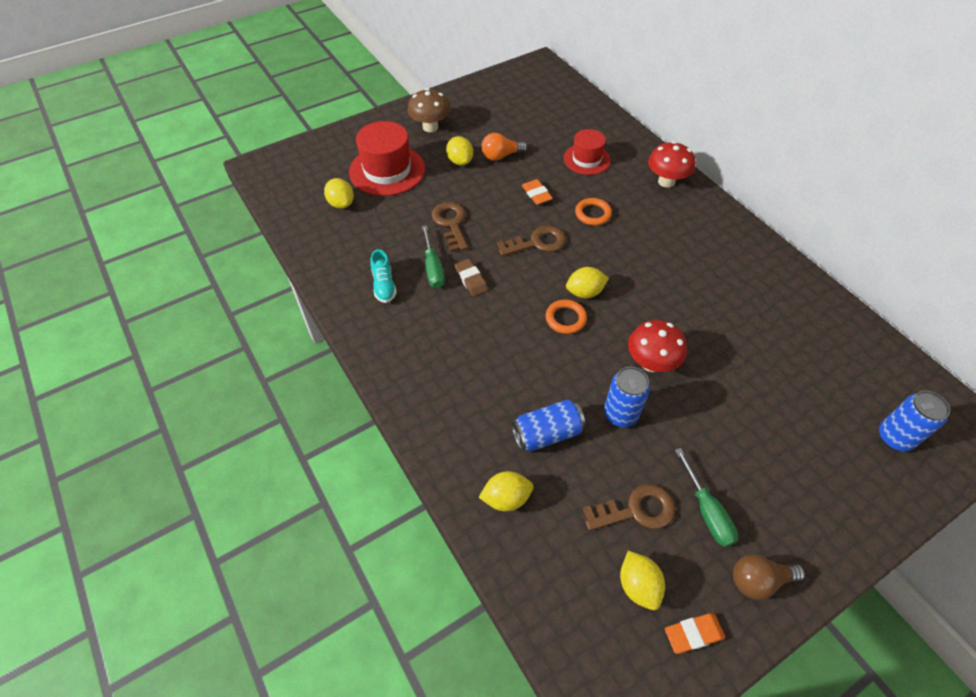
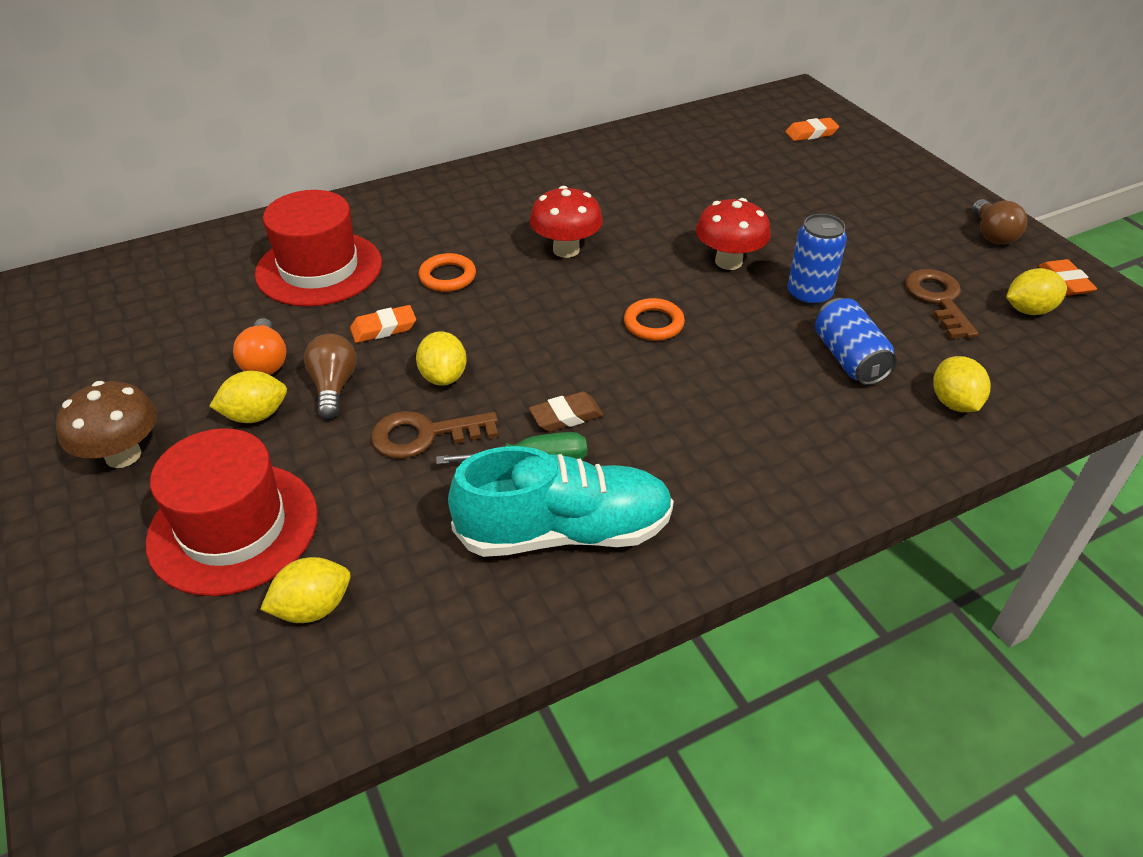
camera: 85 degrees left, 10 degrees down
turquoise shoe [370,250,397,303] -> turquoise shoe [448,446,674,557], size x2.06
brown key [497,226,566,256] -> none
red hat [564,129,611,175] -> red hat [255,190,382,307], size x1.59
yellow lemon [566,267,609,298] -> yellow lemon moved to [416,331,467,386]
red mushroom [648,141,695,188] -> red mushroom moved to [530,186,603,258]
green screwdriver [675,448,738,547] -> none
blue can [879,391,950,452] -> orange eraser [785,118,839,141]
none -> brown light bulb [304,334,357,419]

